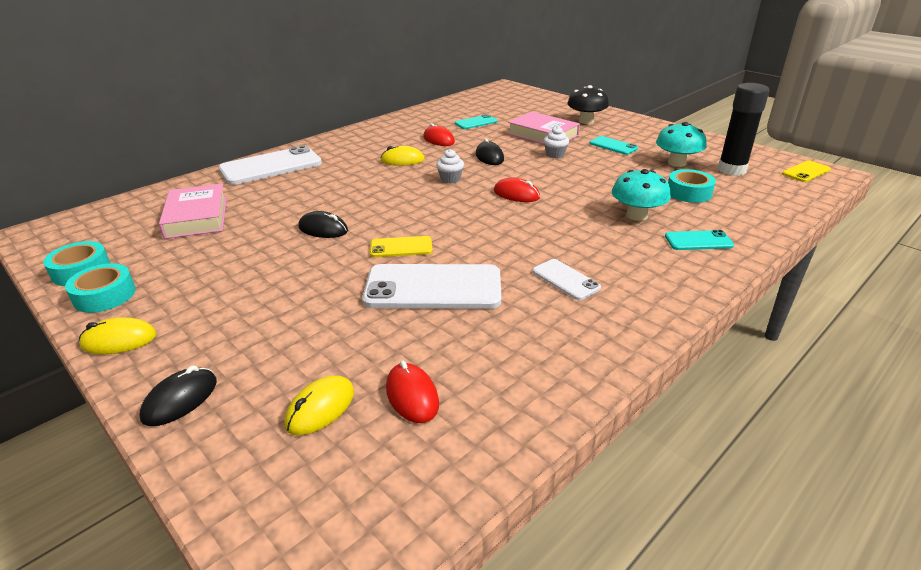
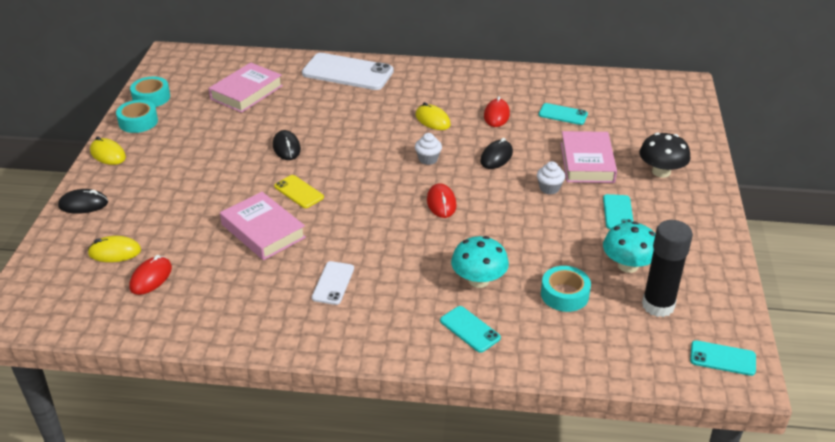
camera: 50 degrees right, 5 degrees up
white phone [362,264,501,309] -> pink book [220,192,306,260]
yellow phone [782,160,831,182] -> turquoise phone [690,340,756,376]

